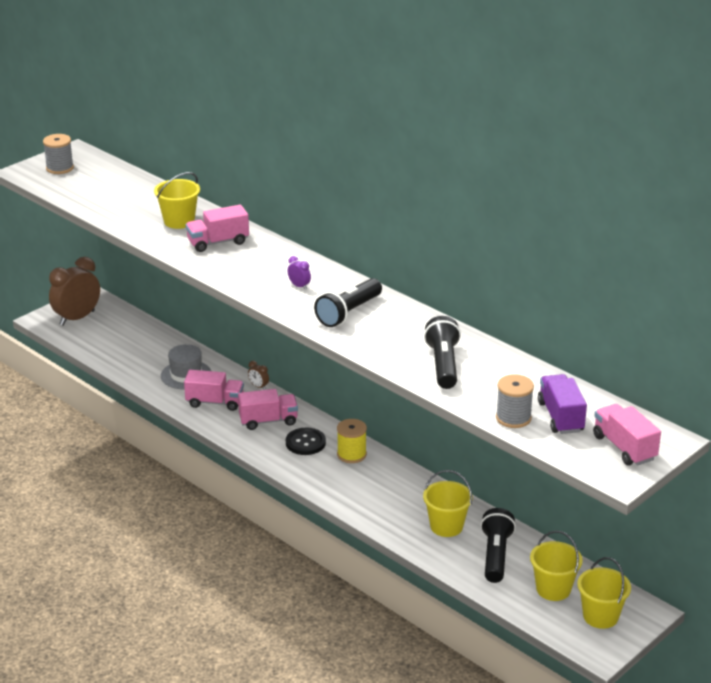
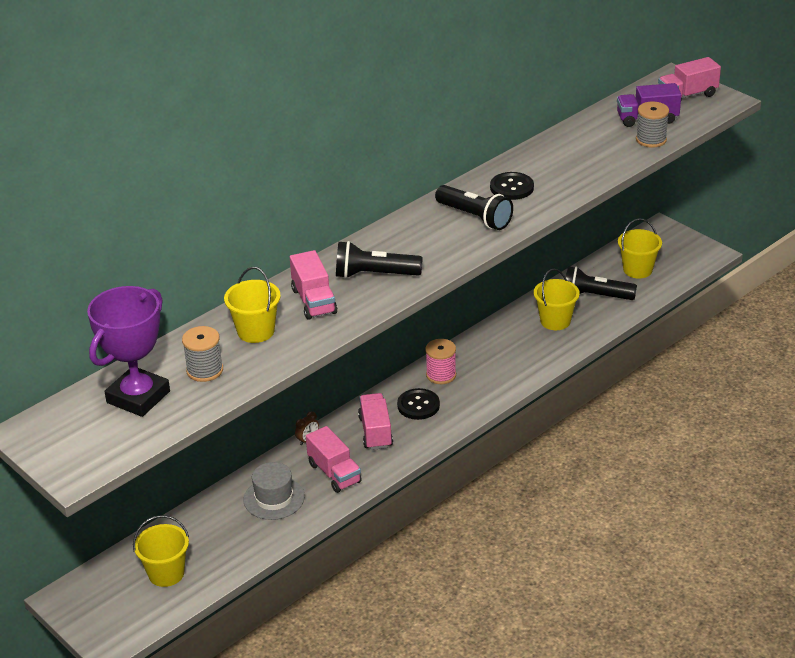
camera: 85 degrees left, 5 degrees up
grey spool [43,134,74,174] -> grey spool moved to [182,326,223,382]
brown clock [49,257,100,326] -> none
pink truck [184,370,244,411] -> pink truck turned 135 degrees clockwise [306,426,362,493]
purple clock [288,256,311,290] -> none
yellow spool [337,419,367,463] -> pink spool [425,339,456,384]
black flashlight [424,316,461,389] -> black flashlight moved to [336,241,423,279]
yellow bucket [577,557,631,629] -> yellow bucket moved to [133,515,189,587]
none -> purple trophy [87,286,170,417]
none -> black button [490,172,534,200]

